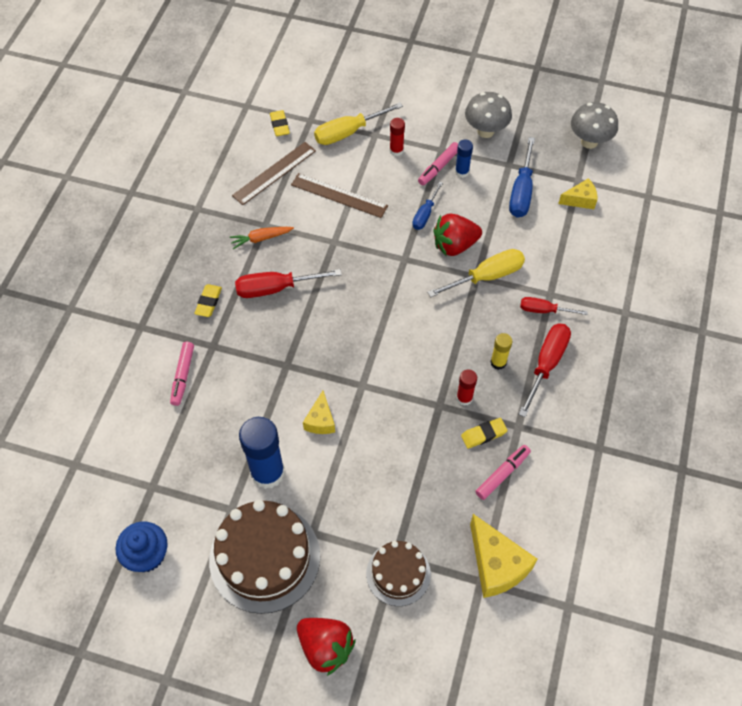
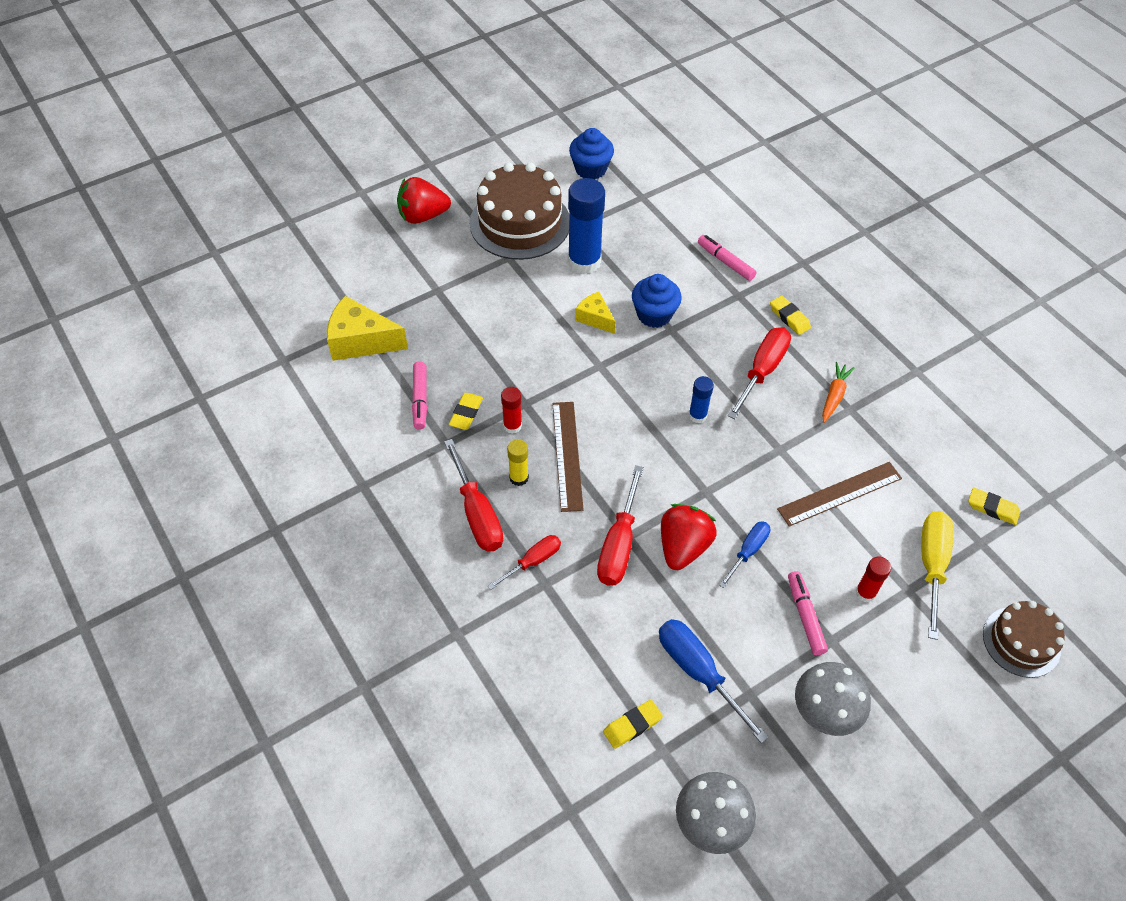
camera: 130 degrees right, 5 degrees down
brown ruler [232,142,316,205] -> brown ruler moved to [552,402,584,512]
brown cake [366,541,431,606] -> brown cake moved to [983,601,1065,678]
blue screwdriver [412,181,443,230] -> blue screwdriver turned 60 degrees clockwise [719,521,770,588]
yellow screwdriver [427,249,525,298] -> red screwdriver [597,465,644,586]
blue glue stick [455,140,473,178] -> blue glue stick moved to [689,376,714,423]
yellow cheese [558,178,597,209] -> yellow eraser [603,700,663,749]
none -> blue cupcake [632,274,682,328]

